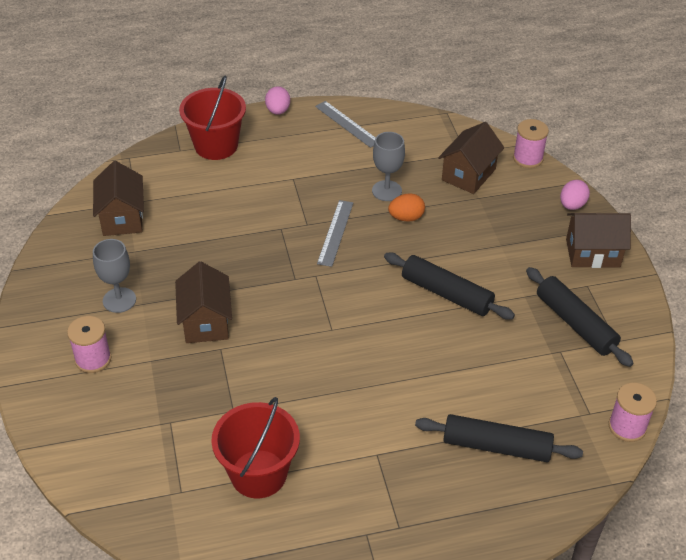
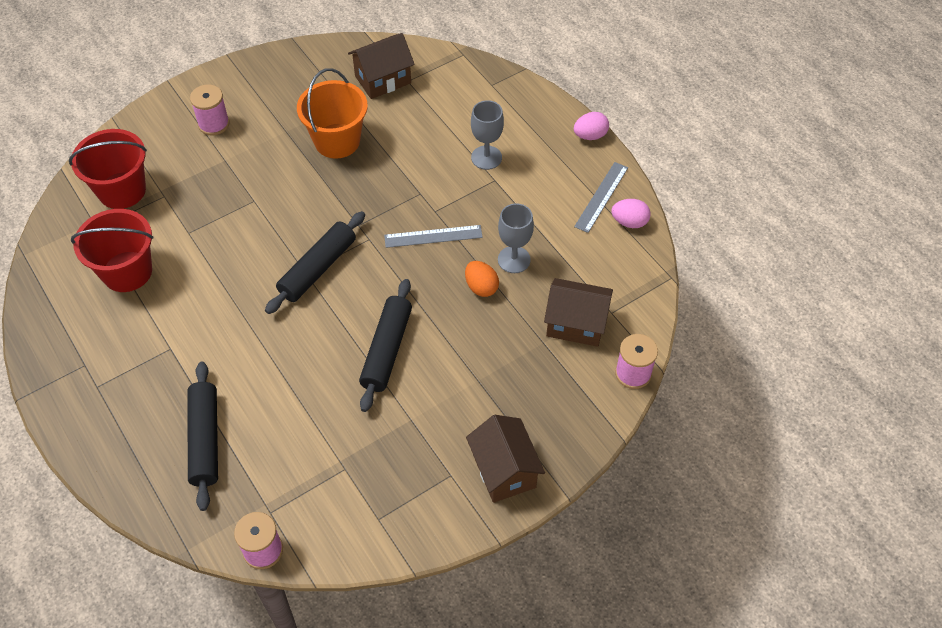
camera: 70 degrees right, 10 degrees up
grey goblet [93,239,136,313] -> grey goblet moved to [471,100,504,170]
brown house [175,261,232,343] -> none
red bucket [179,76,246,160] -> red bucket moved to [69,129,147,209]
black rolling pin [526,267,633,367] -> black rolling pin moved to [265,211,365,314]
pink egg [560,180,590,210] -> pink egg moved to [611,199,651,228]
none -> orange bucket [297,68,368,159]

